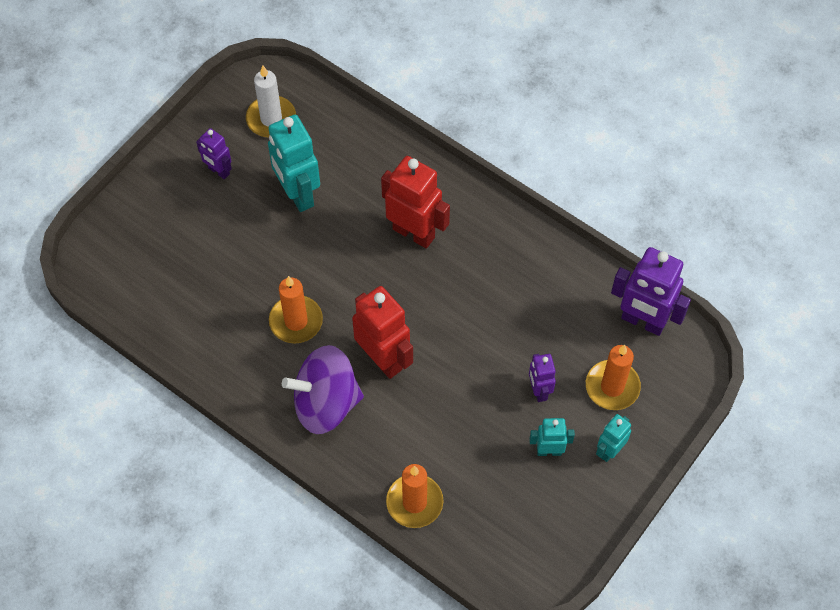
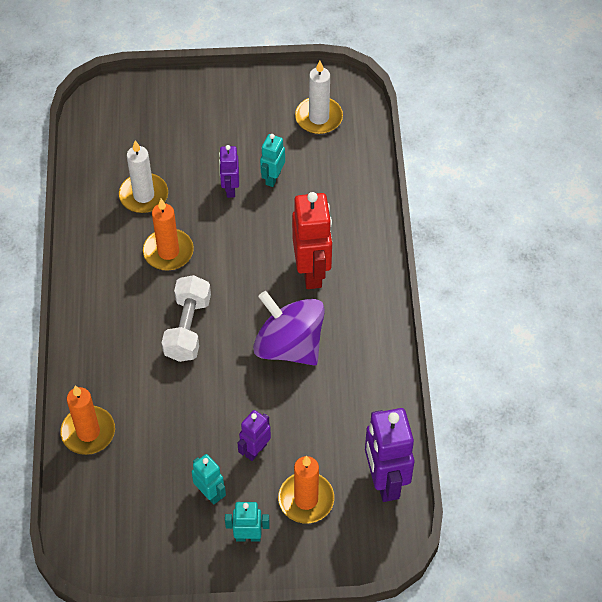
camera: 50 degrees right, 5 degrees down
purple robot [196,128,232,179] -> purple robot moved to [219,145,239,198]
turquoise robot [268,115,320,212] -> turquoise robot [260,134,285,187], size x0.55
purple spinning top [282,345,364,434] -> purple spinning top moved to [253,291,325,365]
red robot [352,286,413,379] -> white dumbbell [162,275,211,362]
none -> white candle [119,140,168,213]

